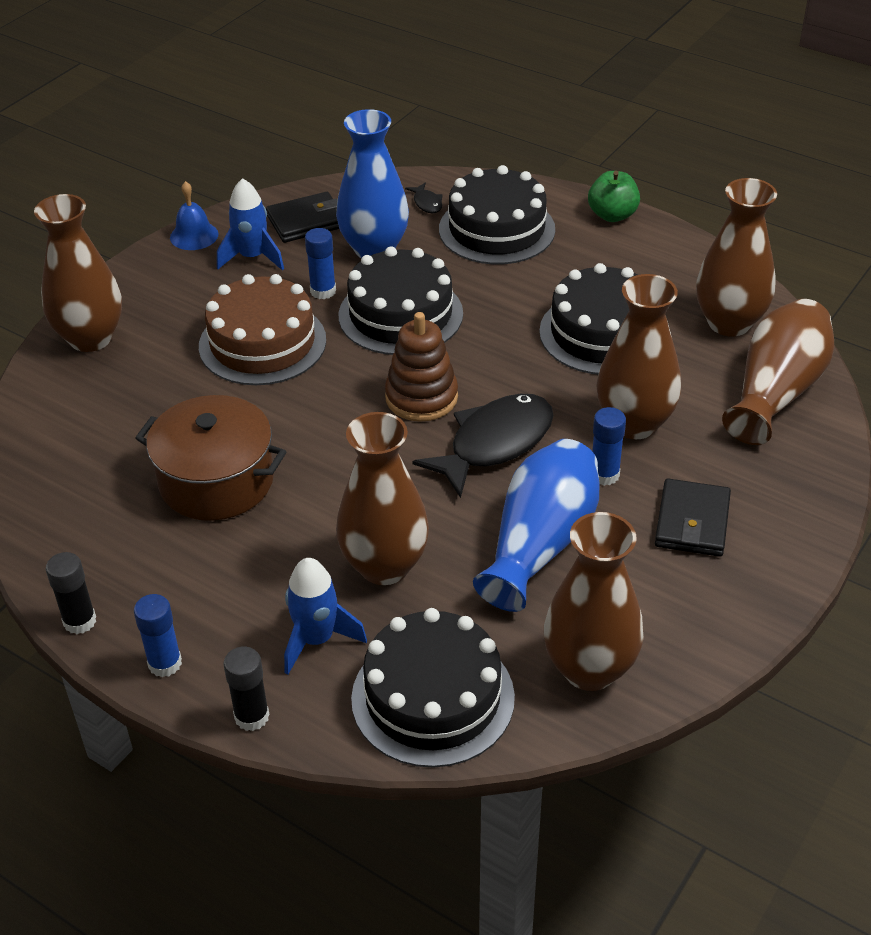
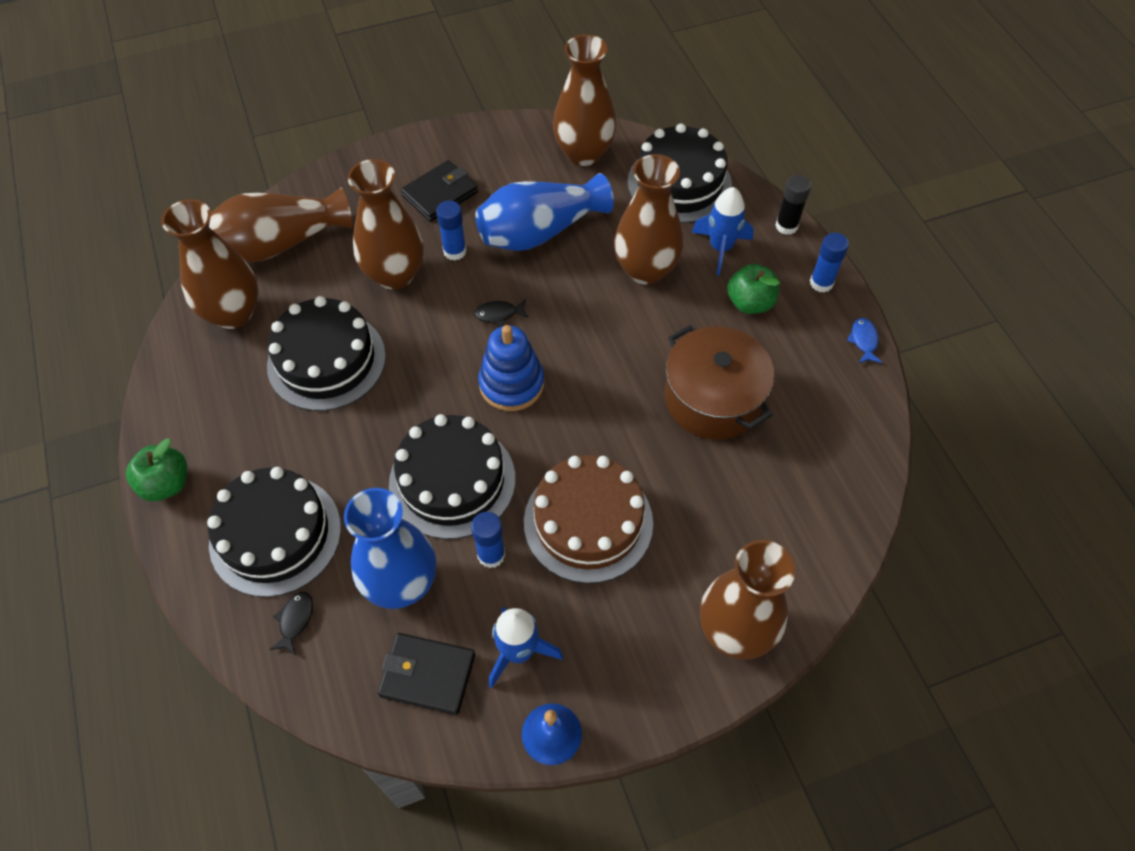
camera: 145 degrees left, 15 degrees up
black glue stick [46,552,96,634] -> blue fish [847,318,882,363]
brown stacking toy [385,312,458,422] -> blue stacking toy [478,325,544,411]
black fish [412,394,554,498] -> black fish [474,299,529,326], size x0.41
none -> green apple [727,264,780,314]

